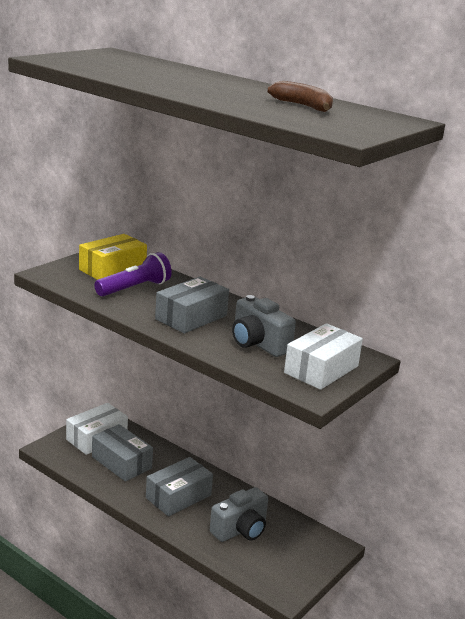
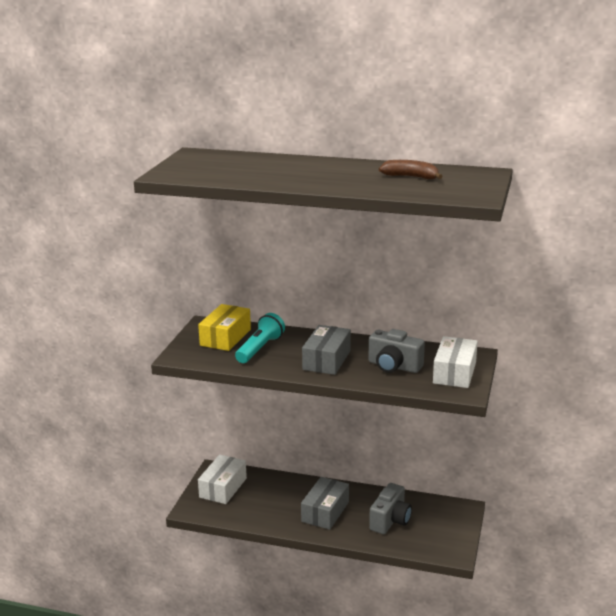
camera: 20 degrees left, 0 degrees up
grey box [92,424,153,482] -> none
purple flashlight [94,252,172,296] -> turquoise flashlight [235,313,285,363]

